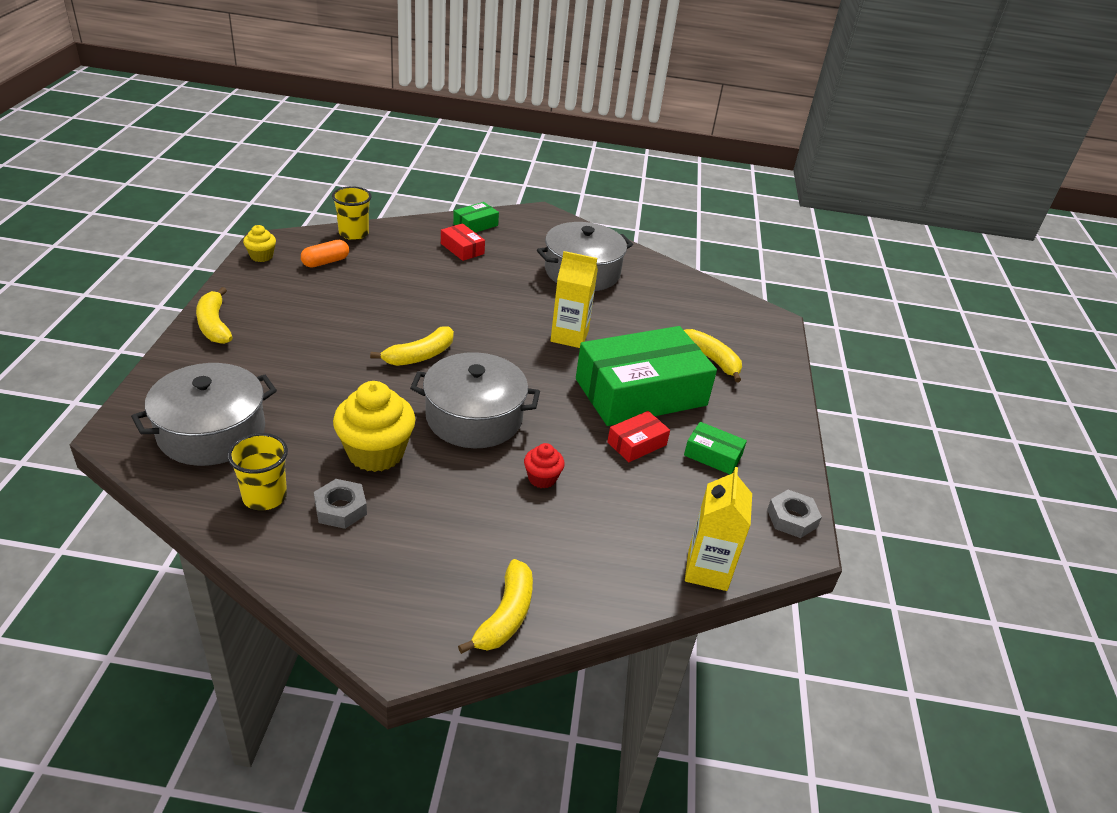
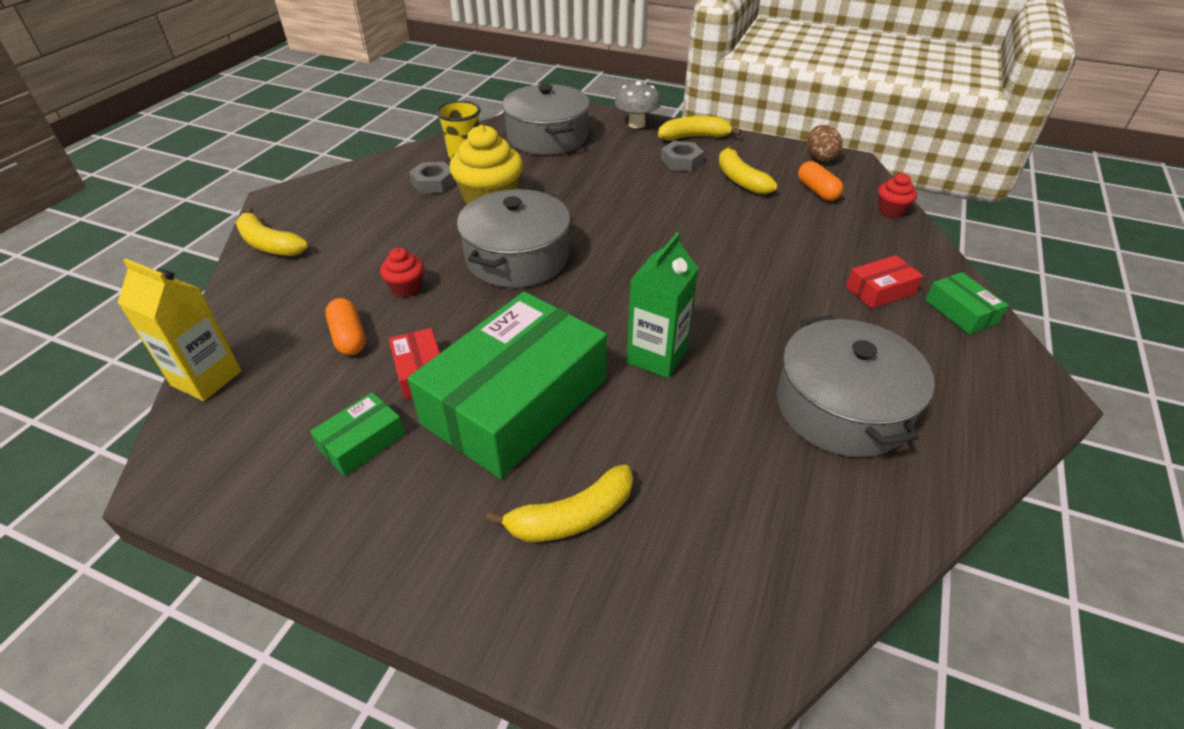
camera: 110 degrees right, 5 degrees up
yellow cupcake [243,225,276,262] -> brown egg [807,125,843,162]
yellow cup [332,186,372,240] -> red cupcake [878,173,917,218]
yellow banana [370,326,454,366] -> yellow banana moved to [718,145,778,194]
yellow carton [550,251,598,348] -> green carton [627,233,699,378]
green box [576,326,717,426] -> green box turned 45 degrees clockwise [408,292,607,479]
grey nut [767,490,822,538] -> grey nut moved to [661,141,704,171]
none -> orange capsule [325,298,366,355]
none -> grey mushroom [615,81,661,128]

